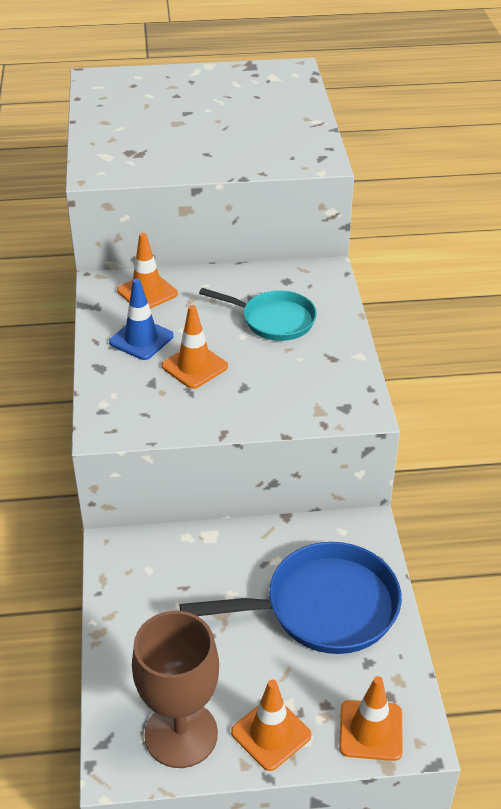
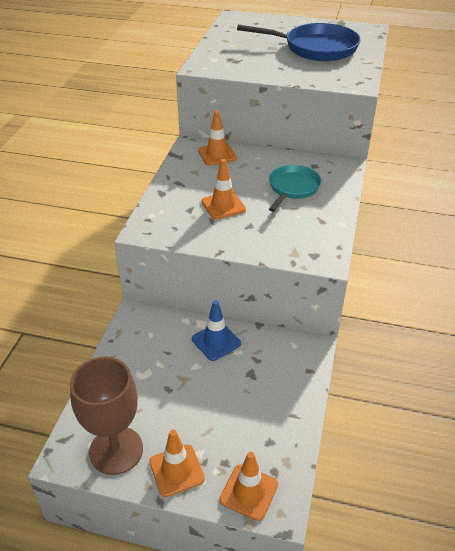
camera: 20 degrees right, 0 degrees up
blue traffic cone [109,278,174,360] -> blue traffic cone moved to [192,300,241,361]
blue pan [180,542,402,654] -> blue pan moved to [237,23,361,61]
turquoise pan [199,288,317,341] -> turquoise pan turned 105 degrees counterclockwise [269,165,322,212]

